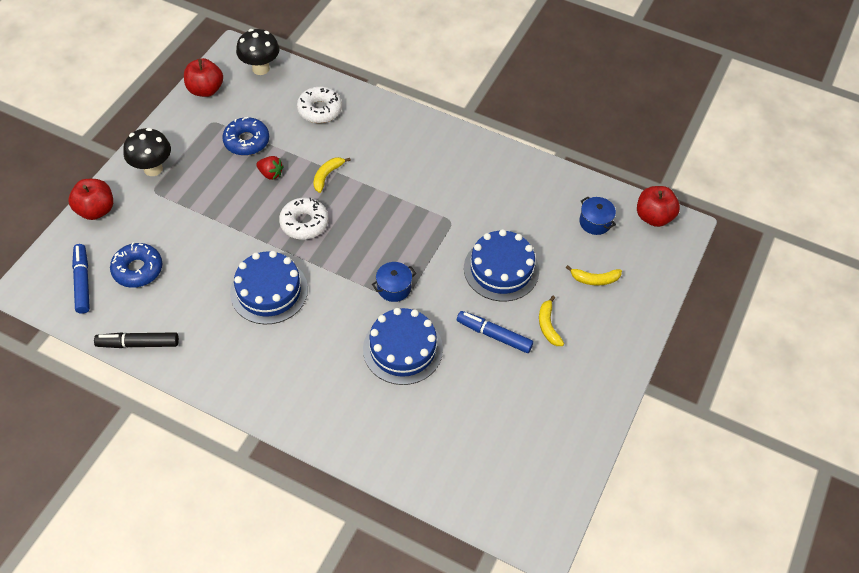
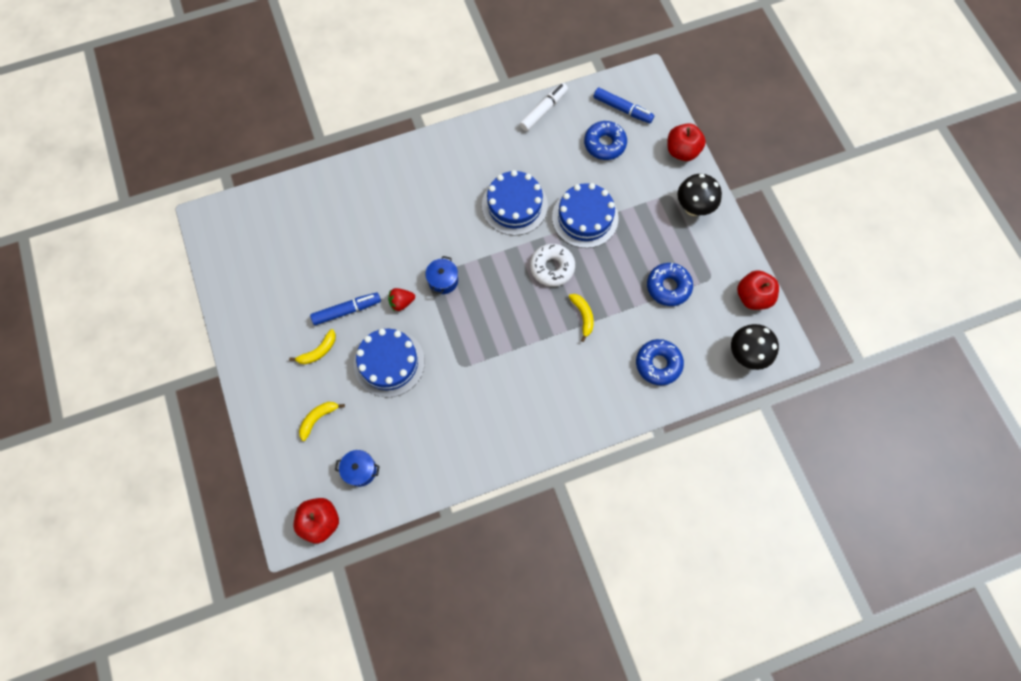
camera: 135 degrees right, 15 degrees up
black marker [94,332,179,348] -> white marker [520,83,568,131]
red strawberry [256,156,284,180] -> red strawberry moved to [388,288,415,311]
white donut [297,87,342,123] -> blue donut [636,339,684,385]
blue cake [363,308,443,385] -> blue cake moved to [552,183,619,248]
yellow banana [539,296,564,346] -> yellow banana turned 105 degrees clockwise [289,329,336,364]

